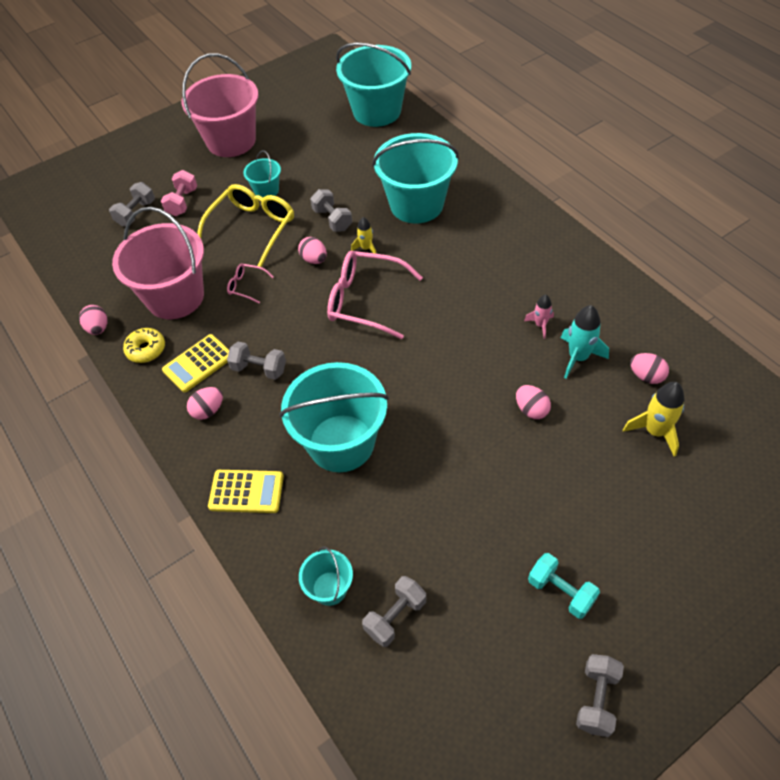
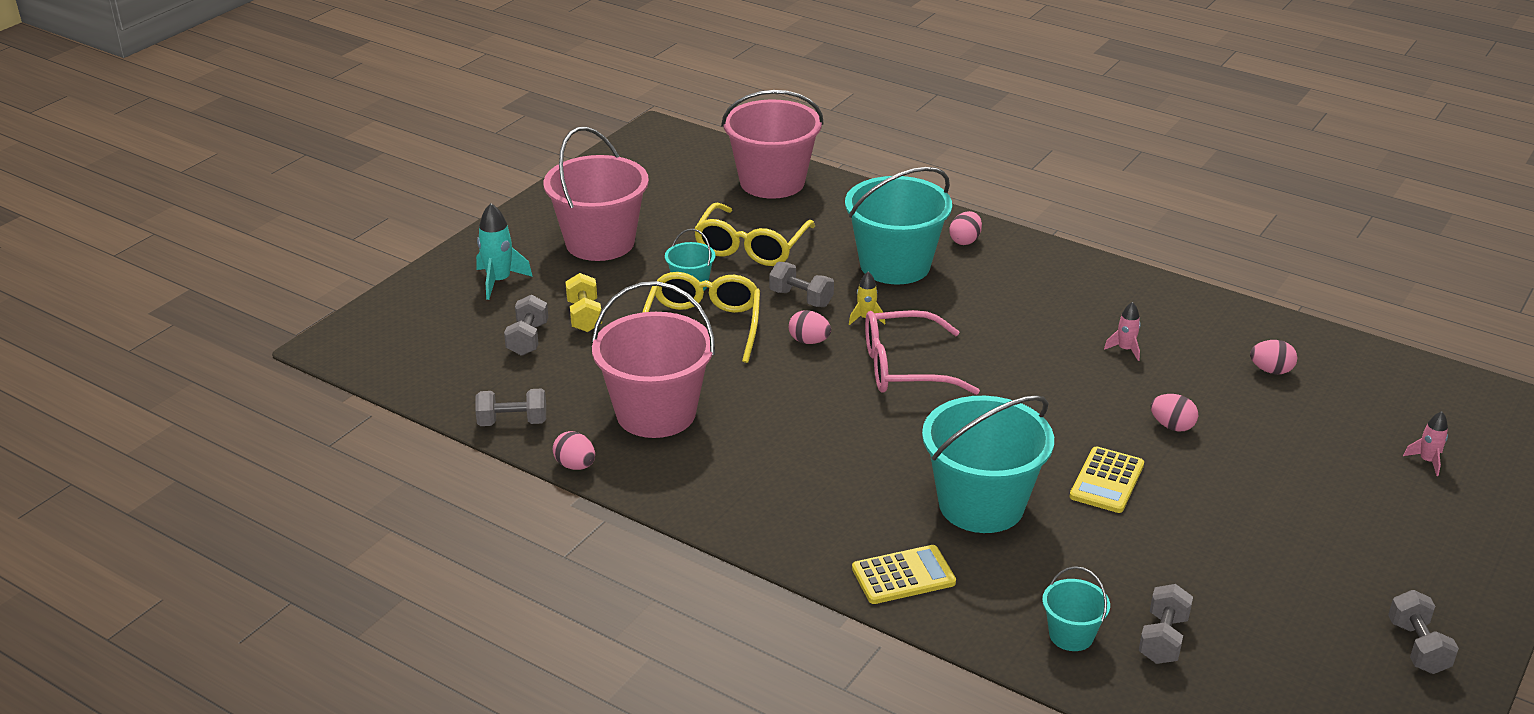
camera: 25 degrees left, 20 degrees down
yellow donut [123,328,165,363] -> none
pink dumbbell [161,170,197,216] -> yellow dumbbell [565,273,602,332]
yellow calculator [162,334,229,392] -> yellow calculator moved to [1070,446,1144,513]
pink egg [187,387,223,420] -> pink egg moved to [949,211,982,245]
pink glasses [227,264,274,303] -> none
grey dumbbell [227,341,286,380] -> grey dumbbell moved to [475,388,546,426]
turquoise bucket [336,43,411,127] -> pink bucket [721,90,824,199]
turquoise dumbbell [528,553,600,619] -> none
turquoise rocket [561,305,609,379] -> turquoise rocket moved to [476,203,533,300]
yellow rocket [623,382,685,457] -> none
none -> yellow glasses [694,203,815,266]
none -> pink rocket [1403,411,1448,476]

